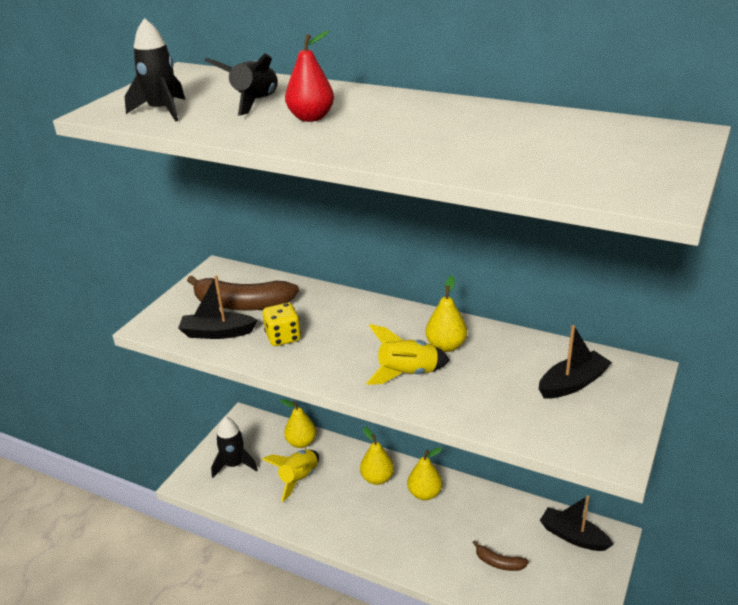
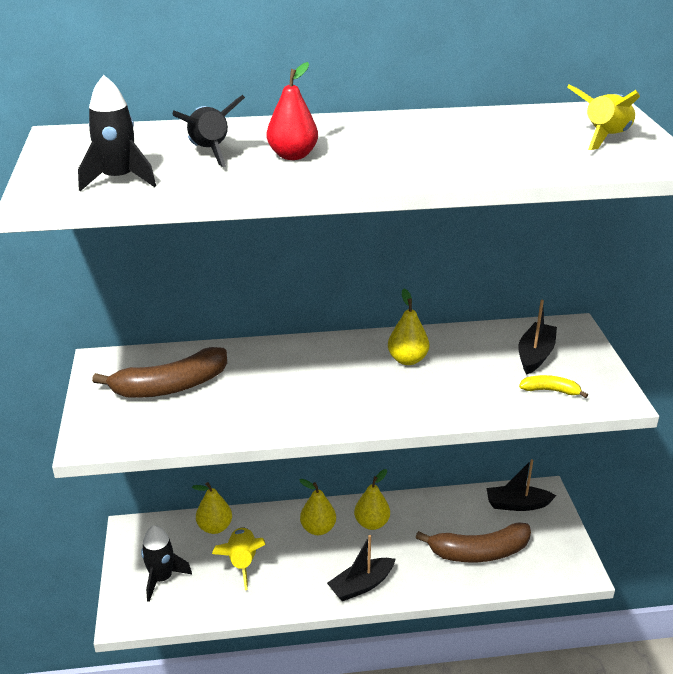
camera: 35 degrees left, 0 degrees up
black boat [178,275,257,339] -> black boat moved to [327,535,395,601]
yellow dice [263,303,301,346] -> none
yellow rocket [366,324,450,385] -> yellow rocket moved to [567,84,640,150]
brown banana [472,541,529,571] -> brown banana [416,522,531,562], size x2.05
none -> yellow banana [519,375,588,398]

